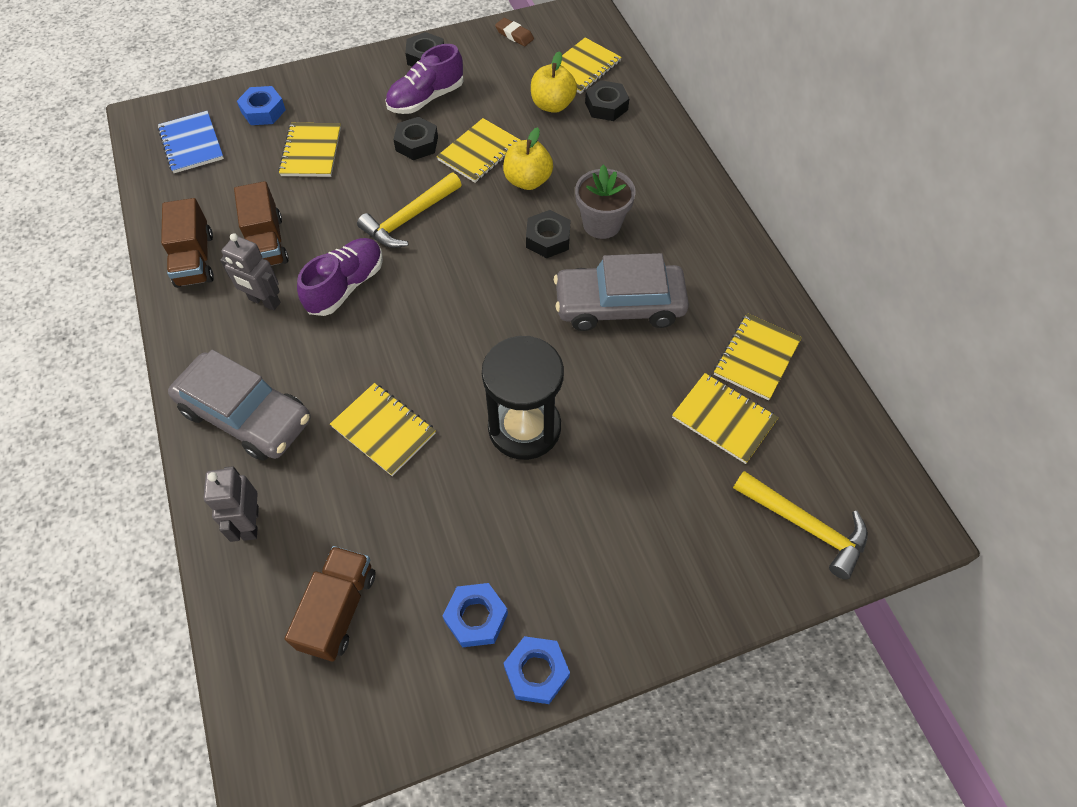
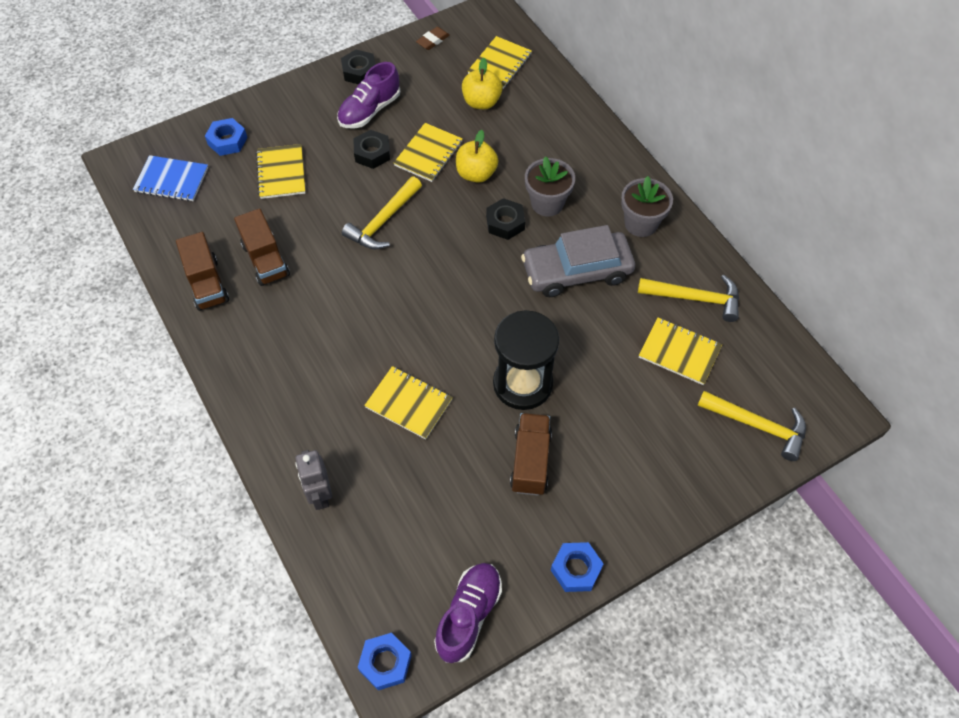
camera: 10 degrees left, 0 degrees up
blue notebook [157,111,224,173] -> blue notebook turned 45 degrees counterclockwise [133,155,208,202]
grey car [168,350,311,461] -> none
grey robot [220,233,281,311] -> none
brown truck [285,546,375,661] -> brown truck moved to [510,413,552,495]
purple shoe [297,238,383,316] -> purple shoe moved to [434,563,502,663]
blue nut [443,583,508,647] -> blue nut moved to [357,633,412,690]
brown eraser [495,18,534,46] -> brown eraser turned 75 degrees counterclockwise [416,27,450,50]
black nut [585,80,629,121] -> none
yellow notebook [714,313,802,400] -> yellow hammer [638,275,739,322]
none -> grey flower pot [621,176,673,237]

